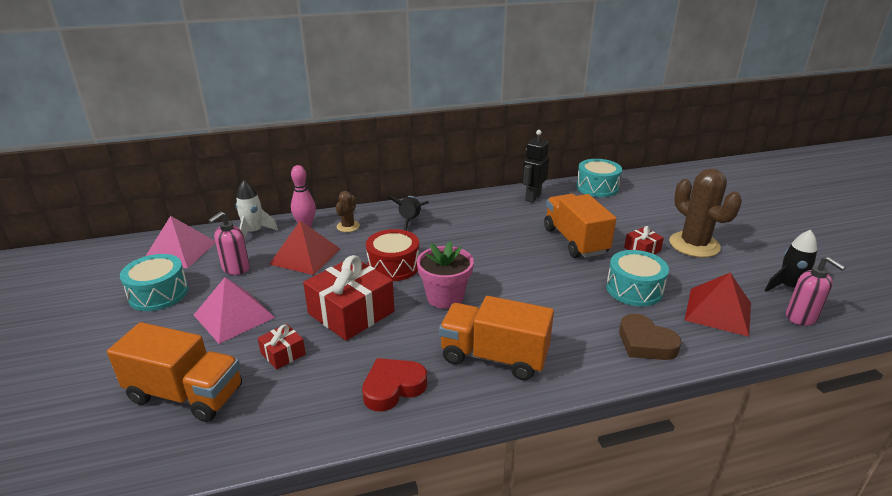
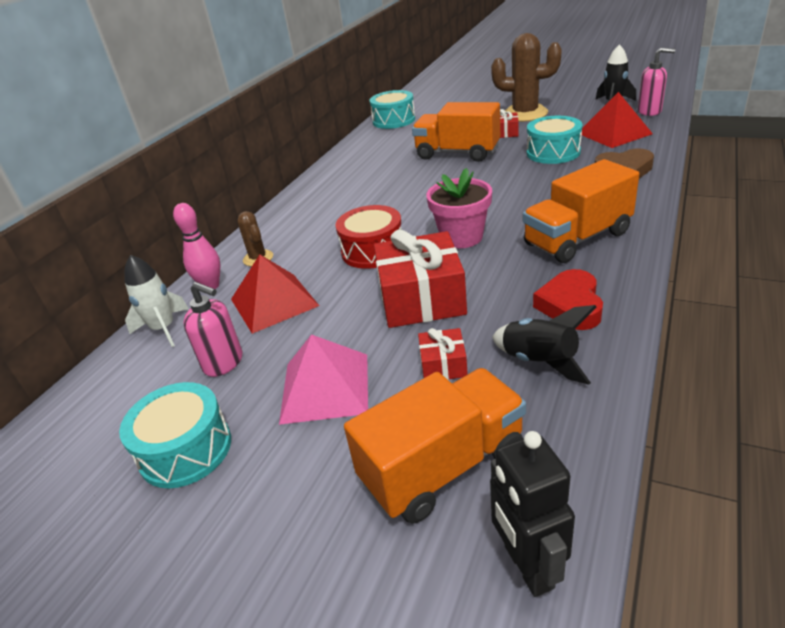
camera: 45 degrees left, 5 degrees up
pink pyramid [146,216,215,268] -> none
pink soap dispenser [208,211,250,275] -> pink soap dispenser turned 45 degrees counterclockwise [183,282,242,377]
black rocket [388,196,429,231] -> black rocket moved to [492,305,597,385]
black robot [522,130,549,203] -> black robot moved to [490,431,575,597]

